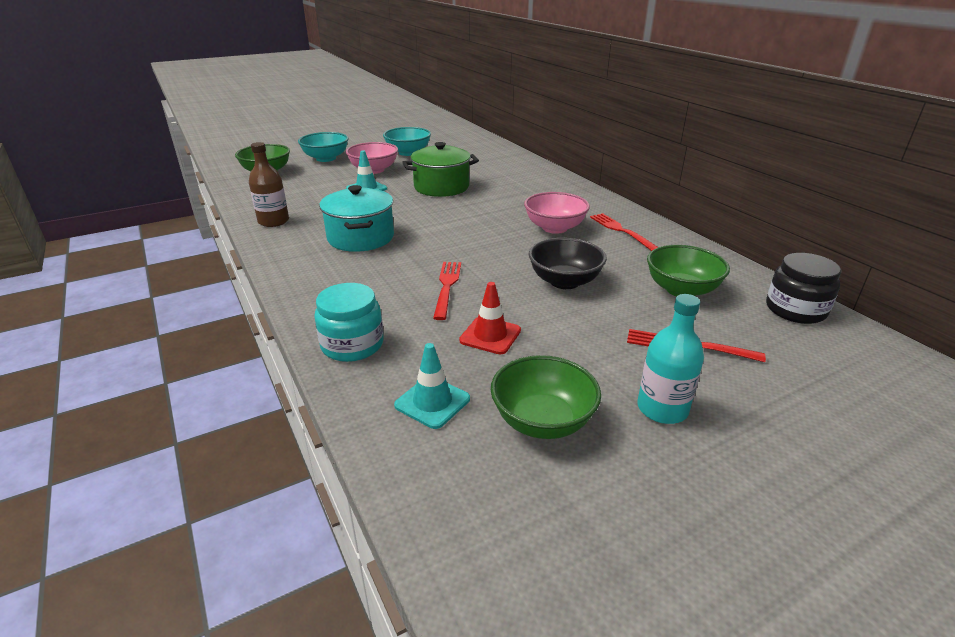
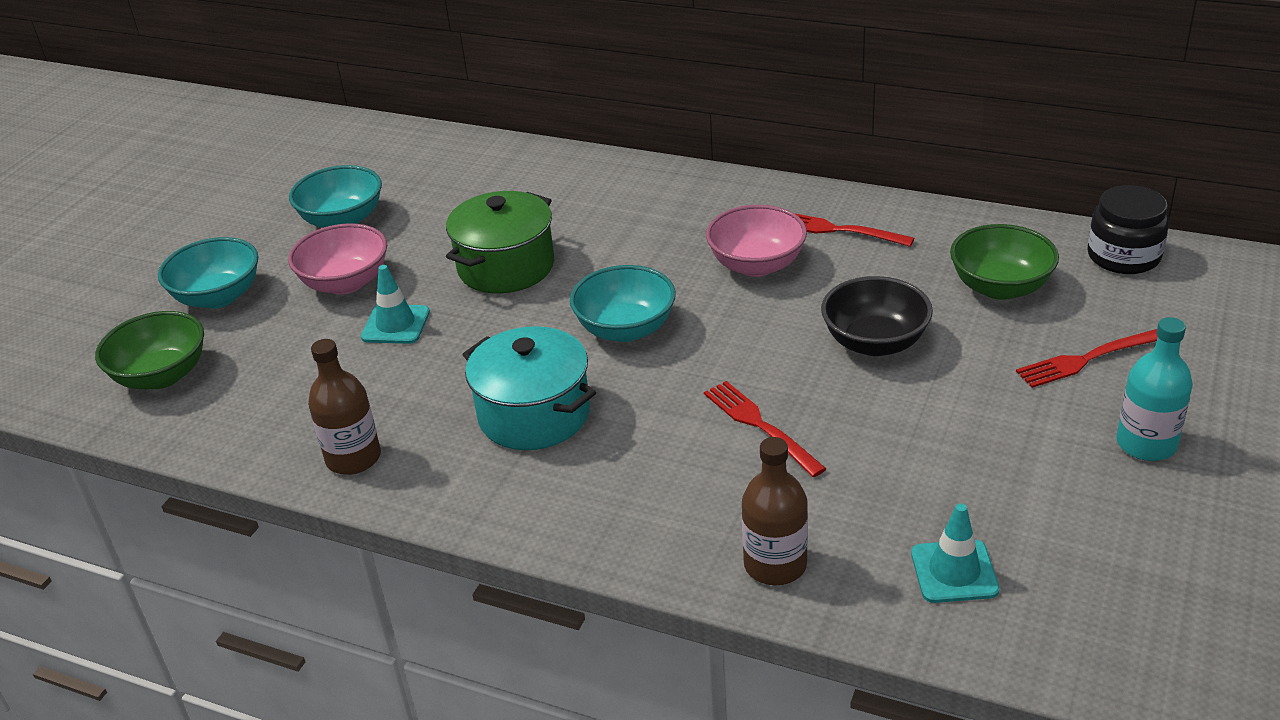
camera: 35 degrees left, 5 degrees up
turquoise jar [314,283,384,362] -> brown bottle [742,437,808,585]
red traffic cone [459,282,521,354] -> none
green bowl [491,355,601,439] -> none
none -> turquoise bowl [570,265,676,342]

